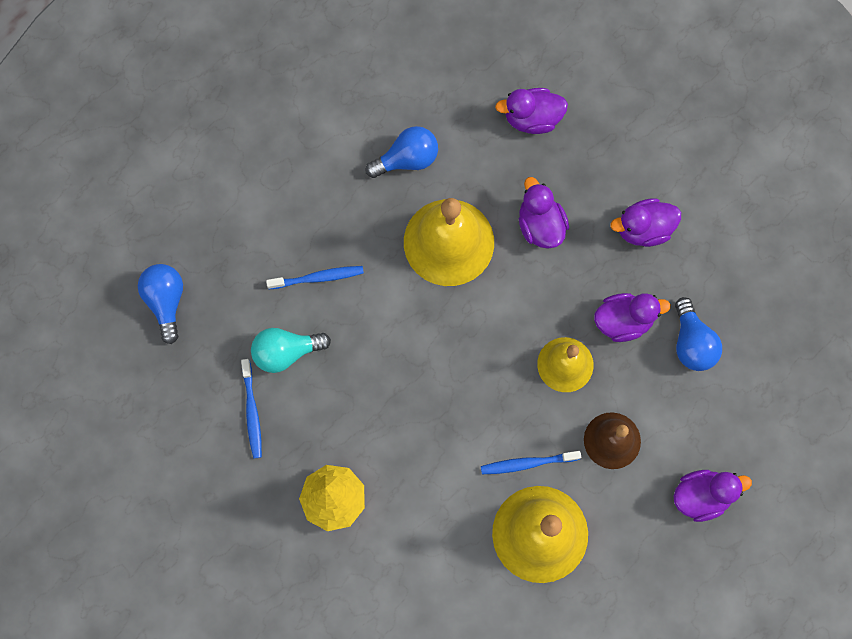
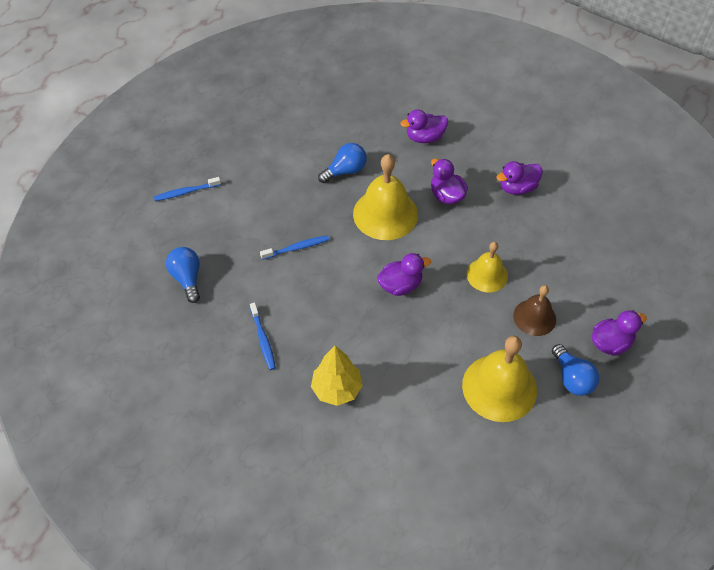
camera: 10 degrees left, 20 degrees down
turquoise light bulb [251,328,331,373] -> none
blue toothbrush [481,451,581,474] -> blue toothbrush moved to [154,177,221,201]
purple duck [594,293,671,342] -> purple duck moved to [377,253,431,296]
blue light bulb [675,297,722,371] -> blue light bulb moved to [552,344,599,396]

